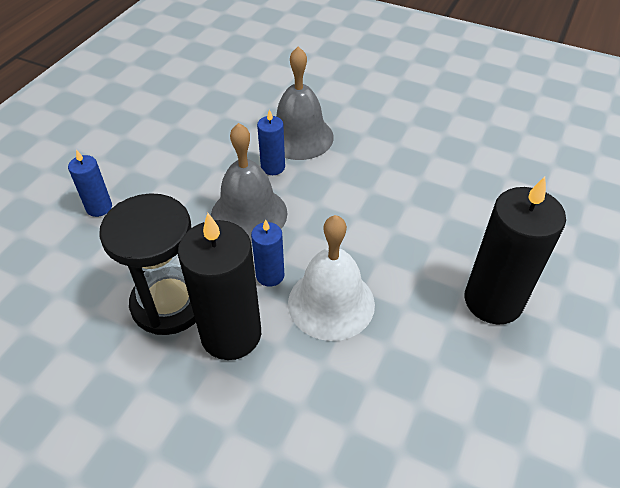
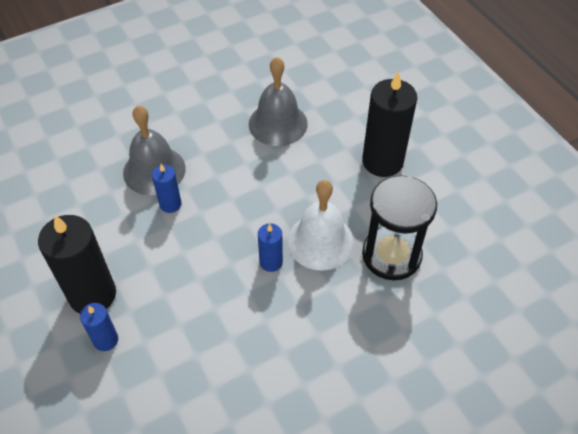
camera: 55 degrees left, 5 degrees up
black hourglass [99,193,196,335] -> black hourglass moved to [362,175,437,280]
black candle [178,213,261,360] -> black candle moved to [38,215,116,314]
grey bell [211,123,287,243] -> grey bell moved to [249,57,308,146]

